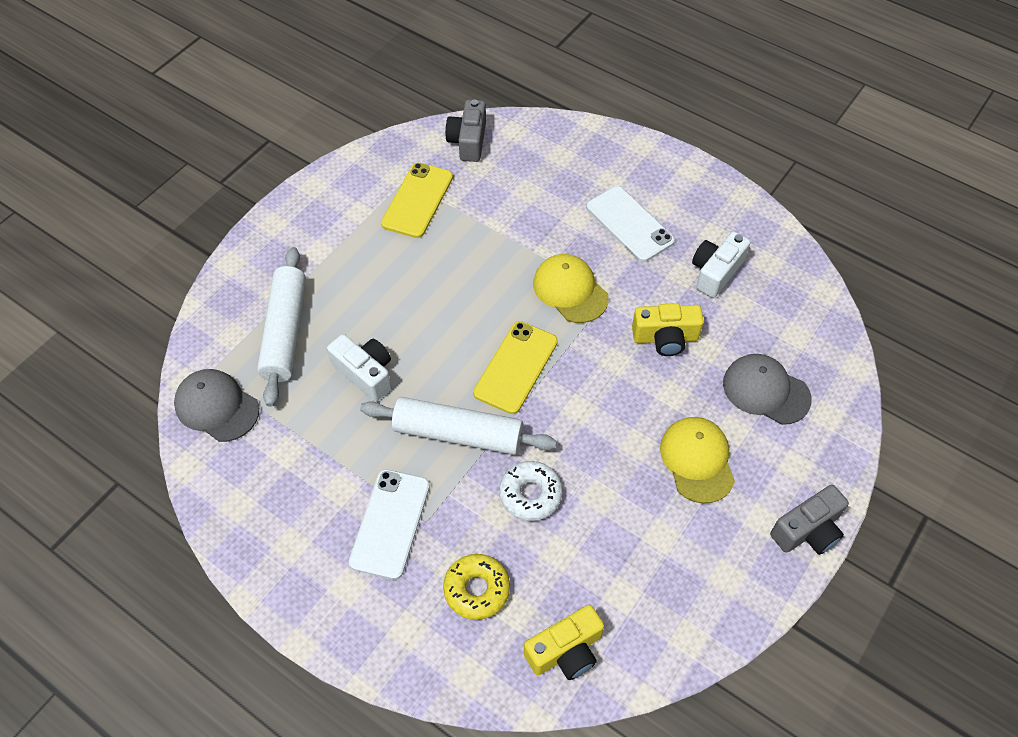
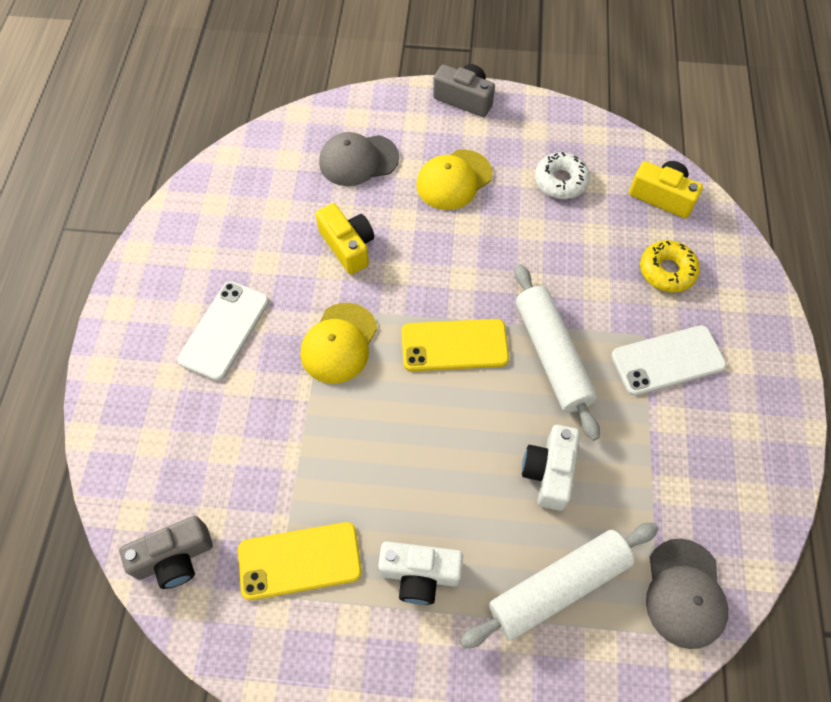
camera: 120 degrees left, 5 degrees up
white donut [499,461,563,521] -> white donut moved to [535,152,590,199]
white camera [692,231,751,298] -> white camera moved to [378,541,463,605]
grey cap [723,354,812,425] -> grey cap turned 75 degrees clockwise [319,132,399,186]

